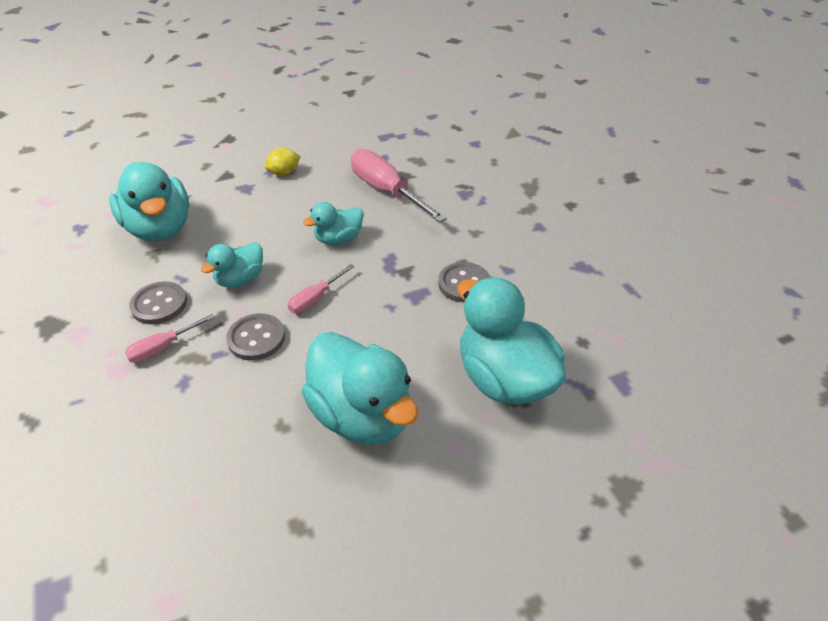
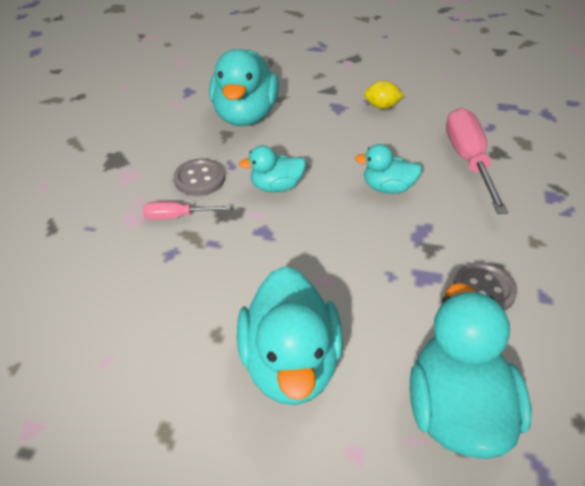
camera: 35 degrees right, 0 degrees up
grey button [226,313,285,361] -> none
pink screwdriver [288,264,355,313] -> none

